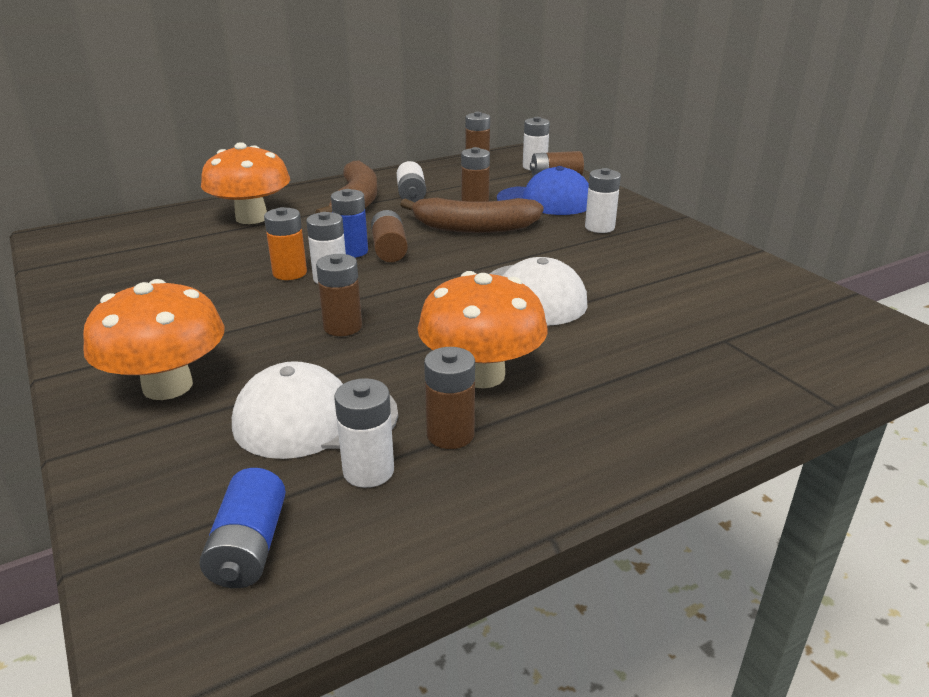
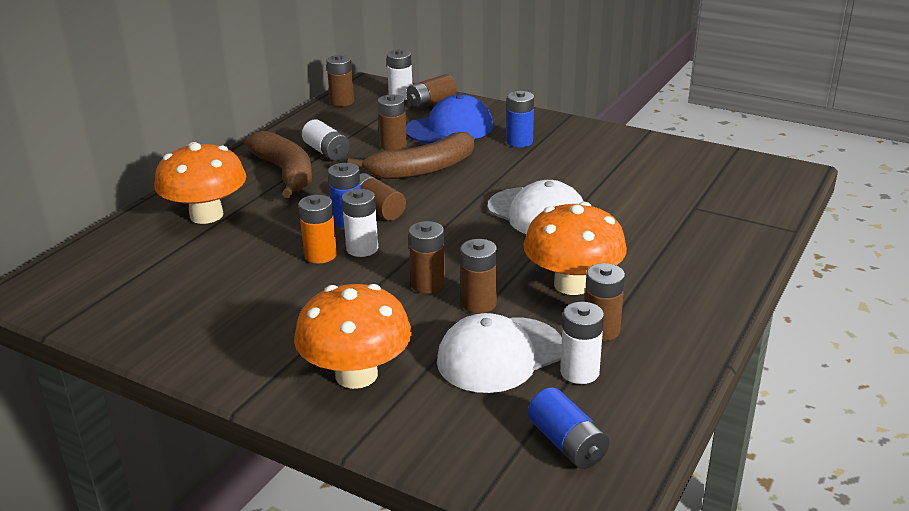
camera: 30 degrees left, 0 degrees up
white battery [585,168,621,233] -> blue battery [506,91,534,147]
none -> brown battery [461,239,497,313]

